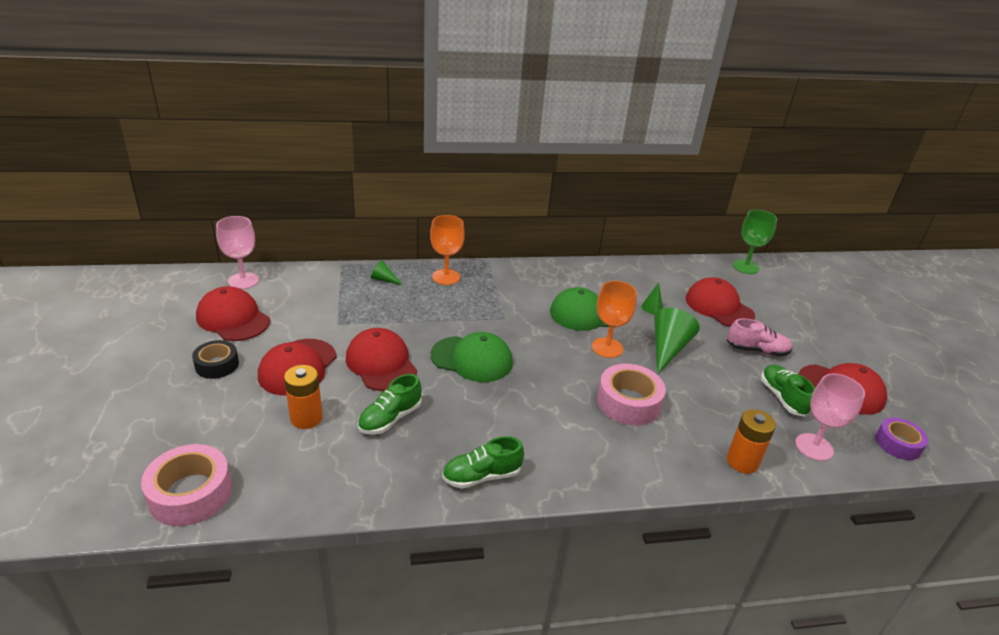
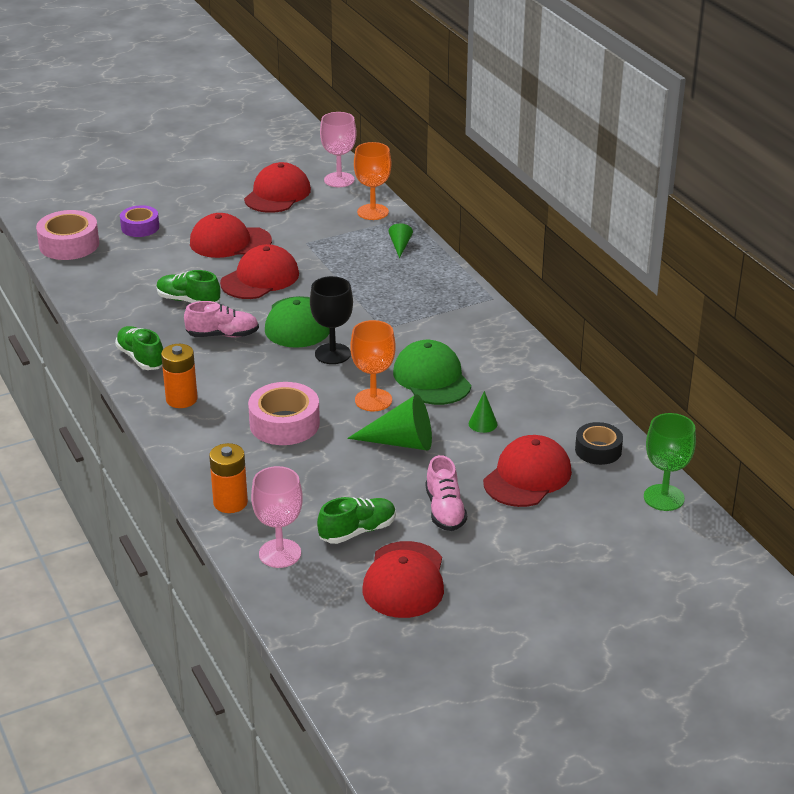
camera: 75 degrees right, 0 degrees up
black tape [192,340,239,379] -> black tape moved to [575,422,623,465]
orange battery [284,365,323,429] -> orange battery moved to [161,344,197,408]
orange goblet [430,215,465,285] -> orange goblet moved to [354,142,391,220]
purple tape [876,417,929,460] -> purple tape moved to [120,205,159,237]
none -> pink shoe [184,301,259,337]
none -> black goblet [310,276,353,364]

